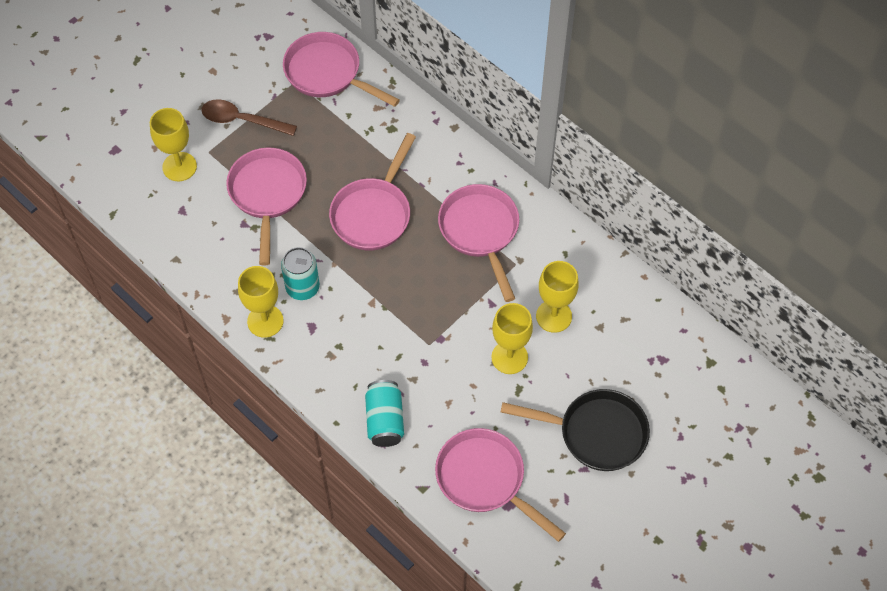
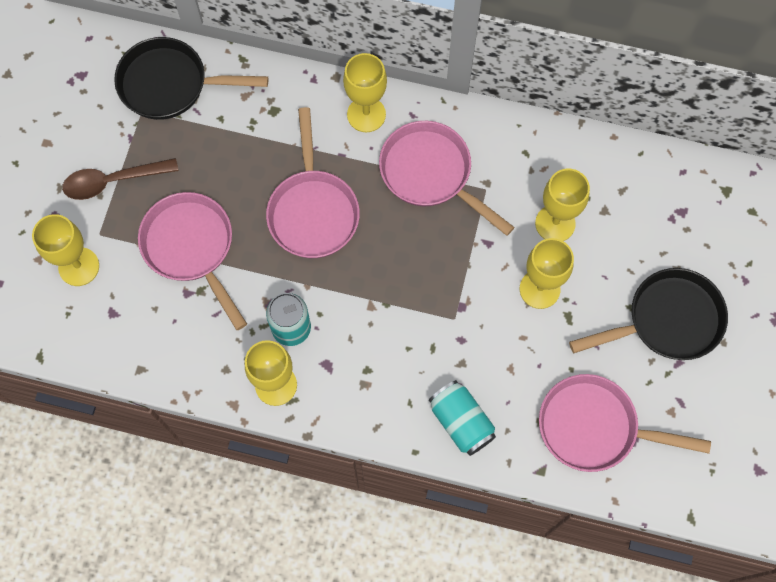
camera: 30 degrees left, 10 degrees up
pink pan [283,32,400,107] -> black pan [114,37,268,120]
none -> yellow goblet [343,53,387,132]

